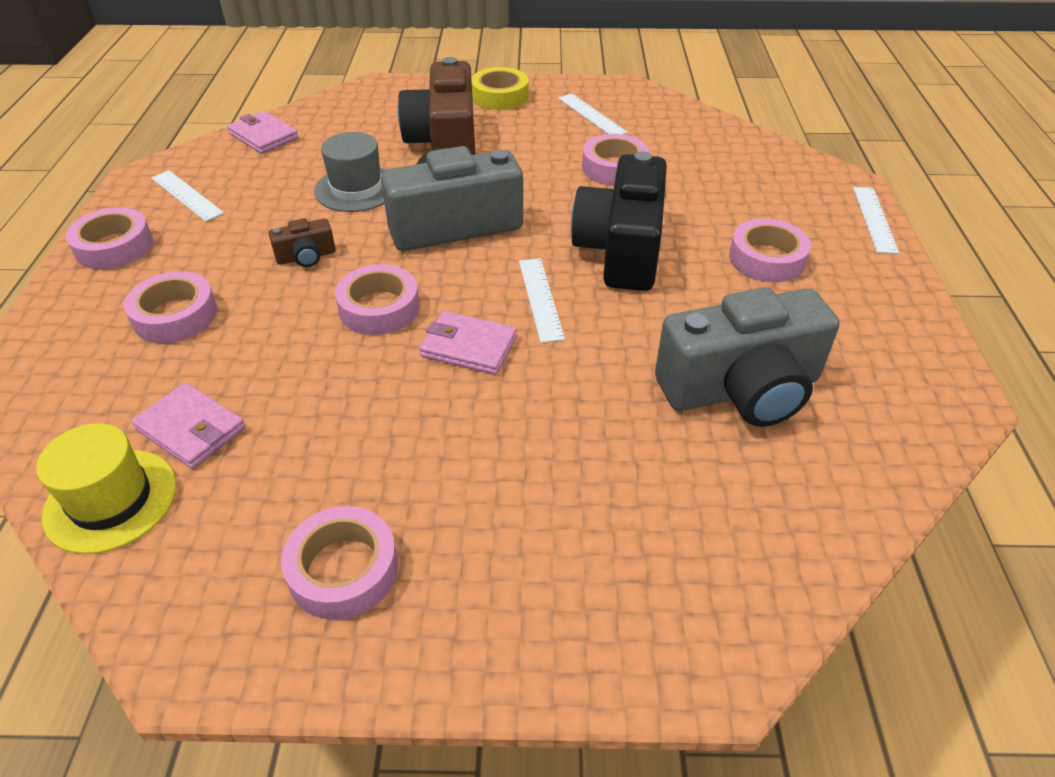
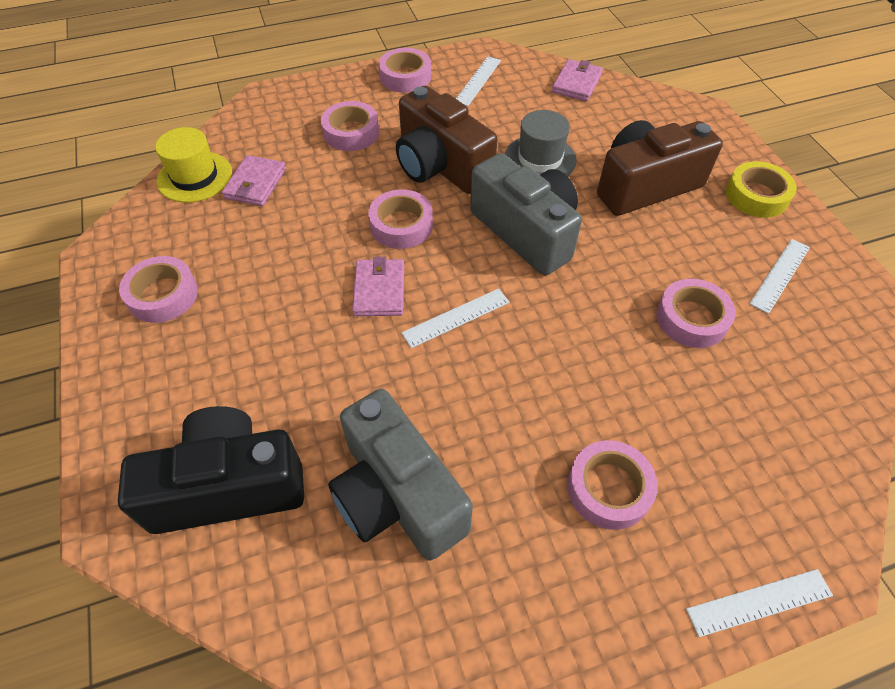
camera: 70 degrees right, 10 degrees up
brown camera [269,218,336,267] -> brown camera [396,86,497,194], size x2.30
black camera [571,151,667,291] -> black camera moved to [118,406,304,534]

